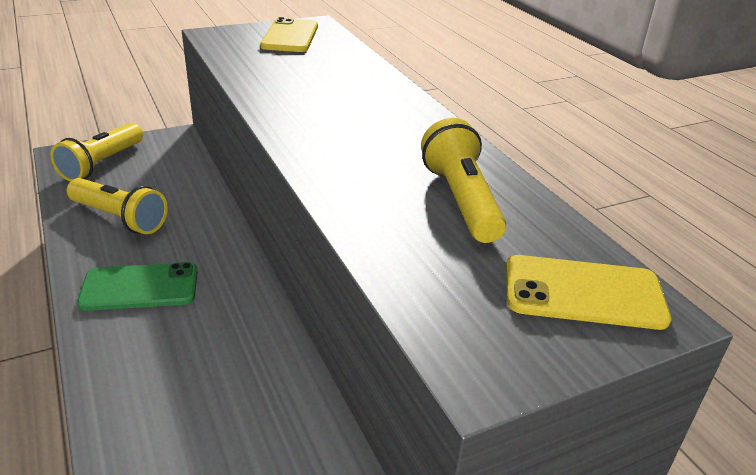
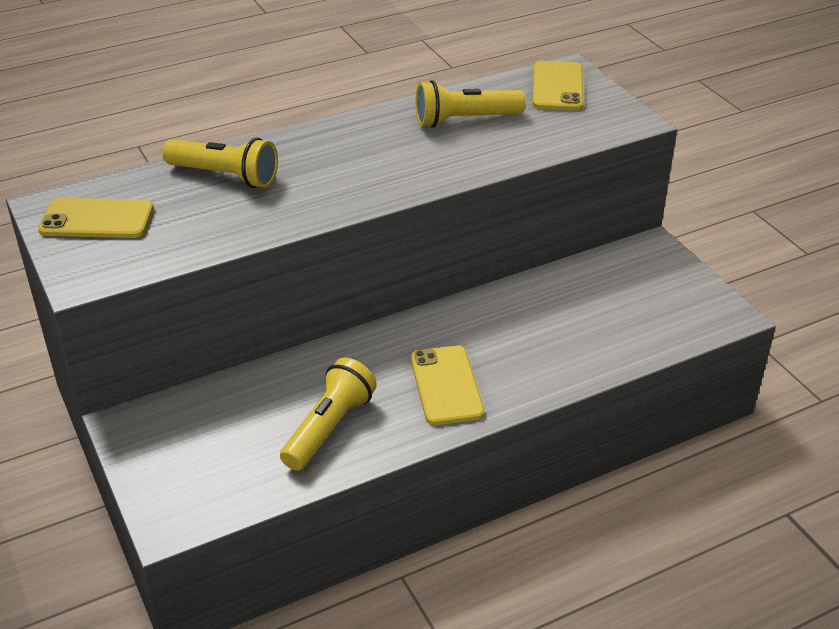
camera: 90 degrees left, 5 degrees up
yellow flashlight [50,123,143,181] -> yellow flashlight moved to [162,138,278,188]
green phone [77,262,198,311] -> yellow phone [411,346,484,425]

